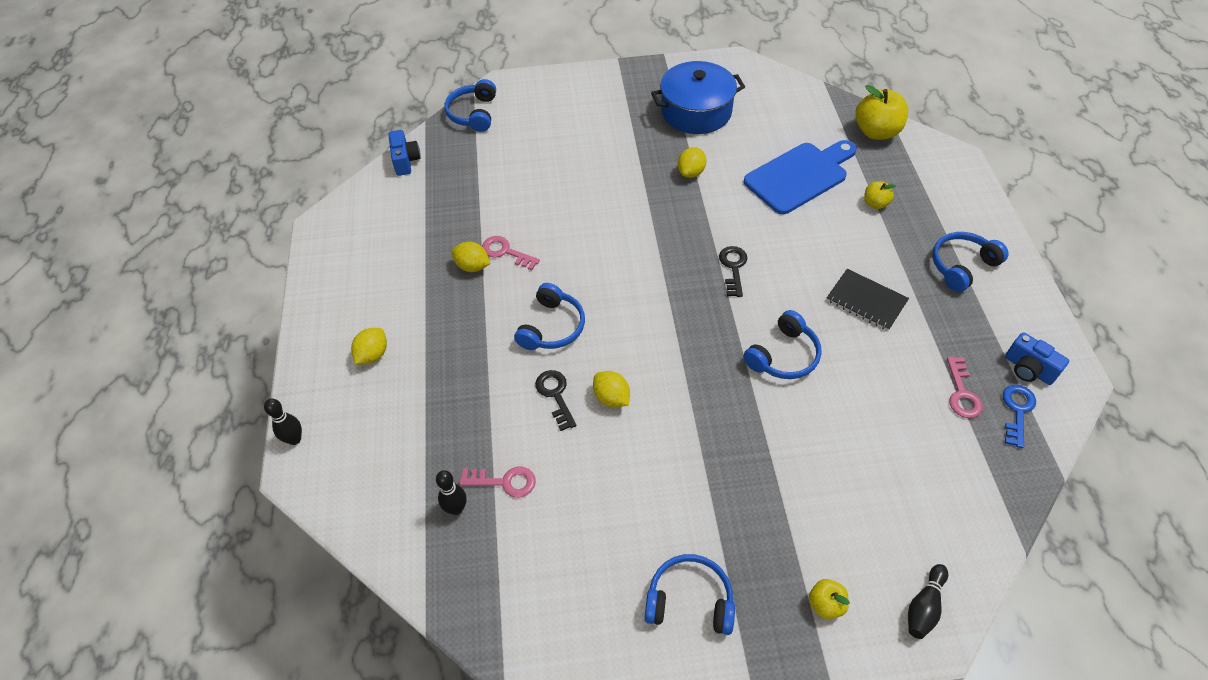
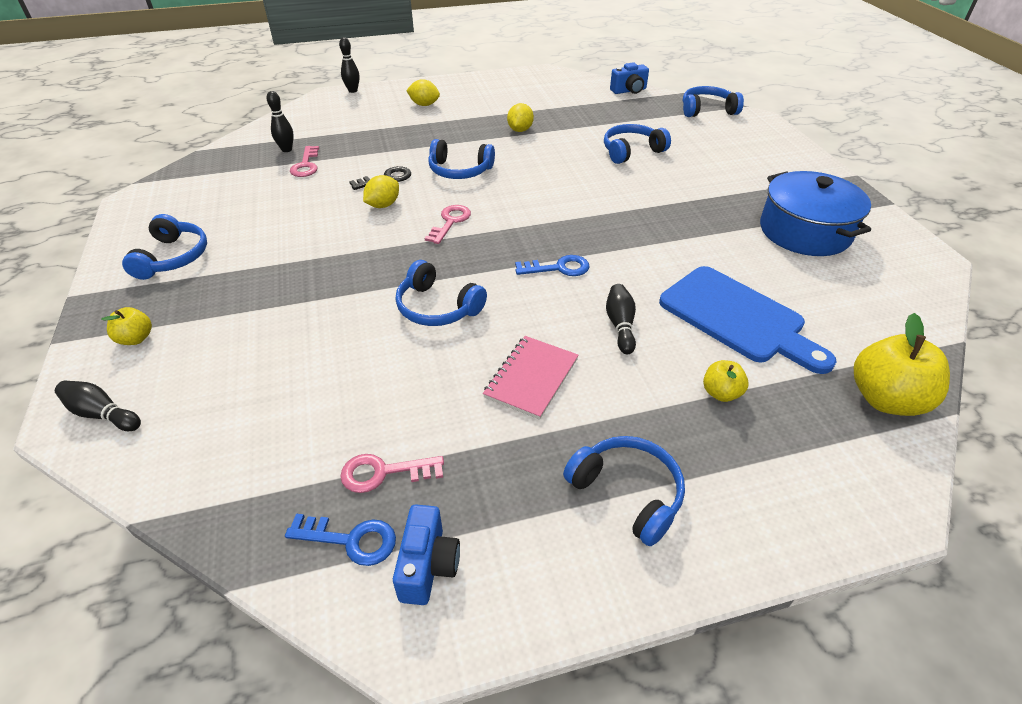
camera: 80 degrees right, 10 degrees down
pink key [482,236,540,270] -> pink key moved to [424,205,471,244]
yellow lemon [678,147,706,178] -> none
black key [719,246,748,297] -> blue key [515,255,589,276]
black notebook [827,269,909,331] -> pink notebook [483,336,579,420]
blue camera [1005,332,1069,385] -> blue camera turned 150 degrees clockwise [393,504,460,605]
none -> blue headphones [604,124,671,164]
none -> black bowling pin [606,284,636,354]

